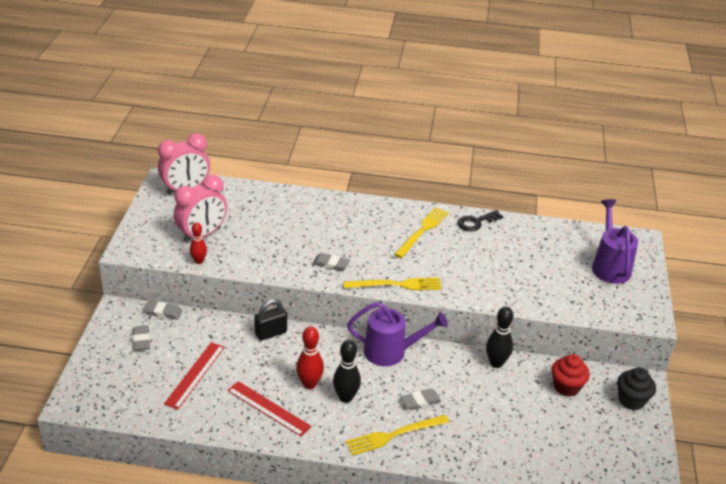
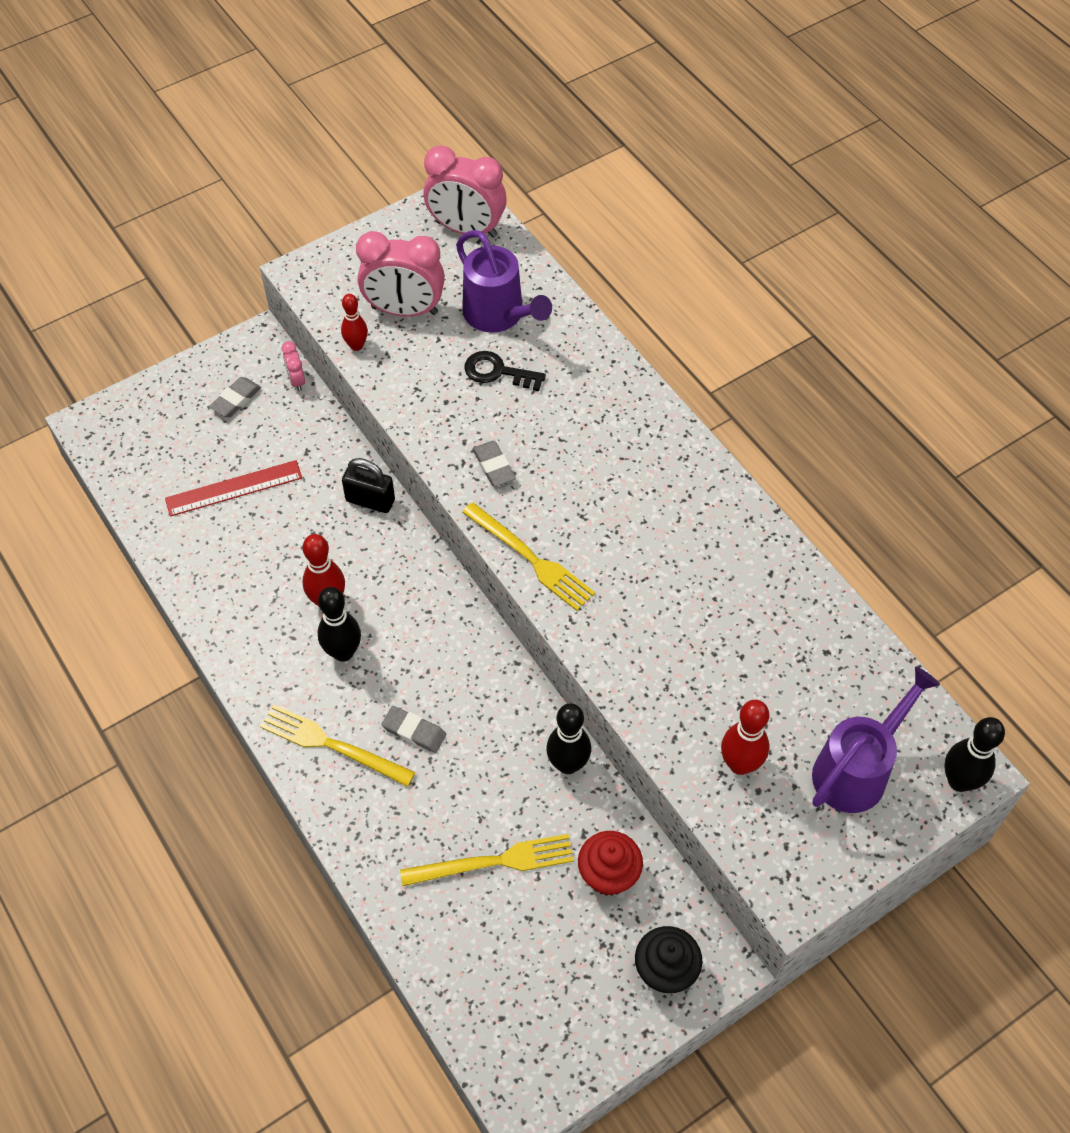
camera: 50 degrees right, 20 degrees up
grey eraser [143,301,182,320] -> pink clock [282,341,305,391]
red ruler [227,381,311,436] -> none
purple watering can [347,302,448,366] -> purple watering can moved to [456,230,552,333]
yellow fork [394,207,449,258] -> yellow fork moved to [400,834,574,886]
black key [457,210,504,232] -> black key moved to [464,351,546,391]
none -> red bowling pin [721,700,769,775]
none -> black bowling pin [945,717,1005,792]

